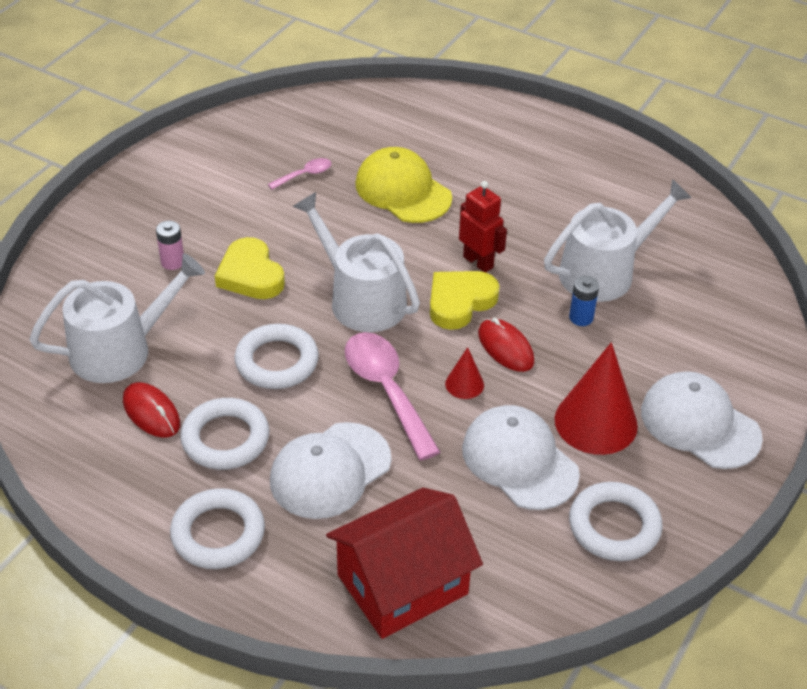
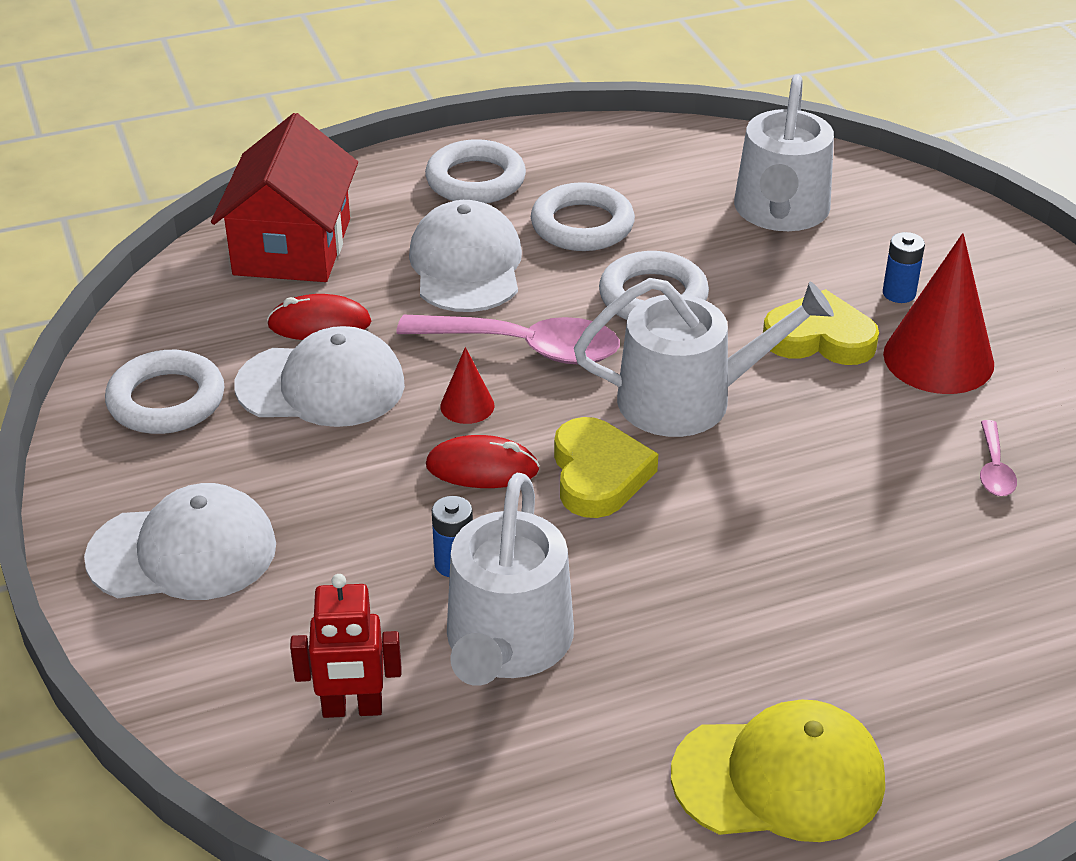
camera: 130 degrees right, 5 degrees down
red mouse [123,382,180,438] -> red mouse moved to [267,294,371,340]
pink battery [156,221,184,270] -> blue battery [883,232,925,303]
yellow cap [355,147,452,223] -> yellow cap moved to [671,699,885,842]
red robot [459,181,507,272] -> red robot moved to [290,574,401,718]
red cone [555,342,638,455] -> red cone moved to [883,233,994,394]

